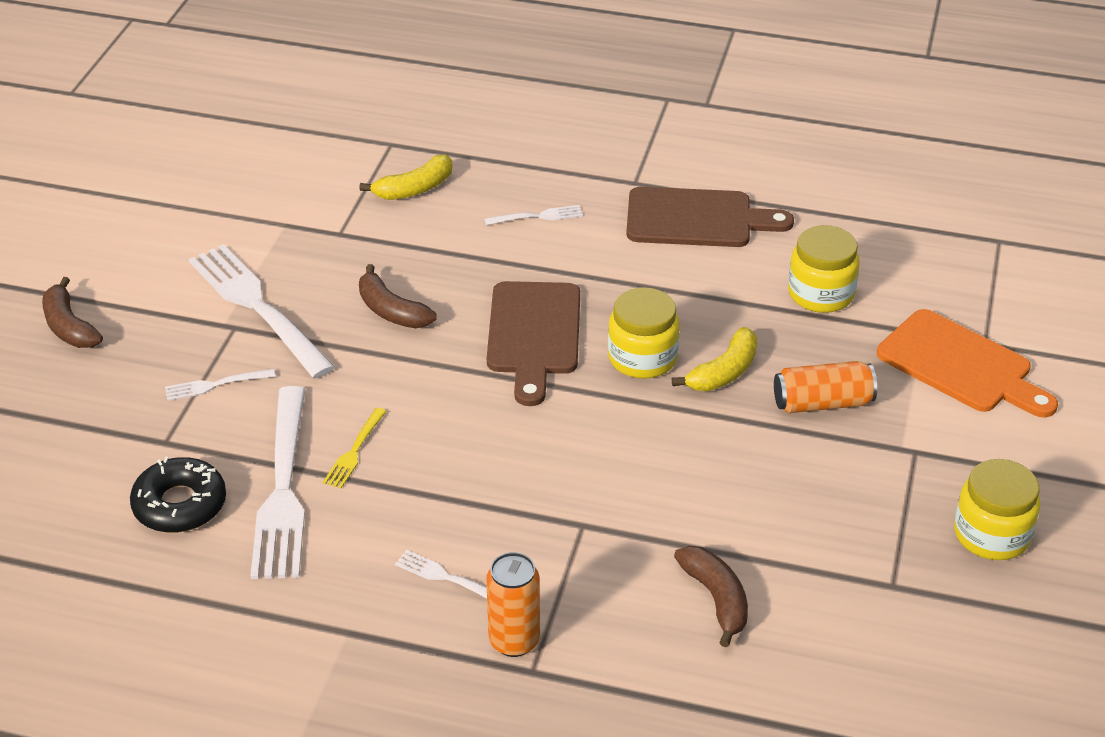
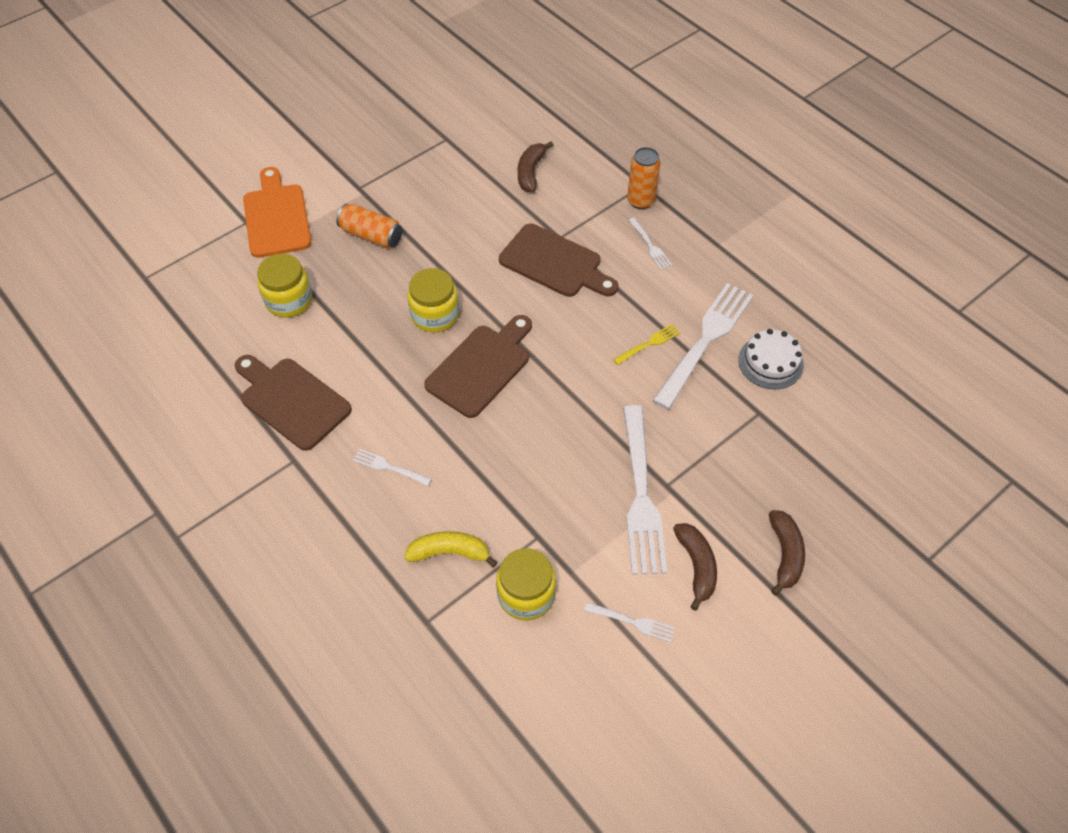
camera: 145 degrees left, 15 degrees up
black donut [130,457,226,533] -> white cake [738,329,804,389]
white fork [165,369,276,401] -> white fork moved to [584,602,675,643]
brown banana [359,264,437,328] -> brown banana moved to [673,523,717,611]
yellow banana [672,327,757,391] -> none
yellow jar [954,459,1040,560] -> yellow jar moved to [496,548,556,621]
none -> brown cutting board [499,224,619,297]

